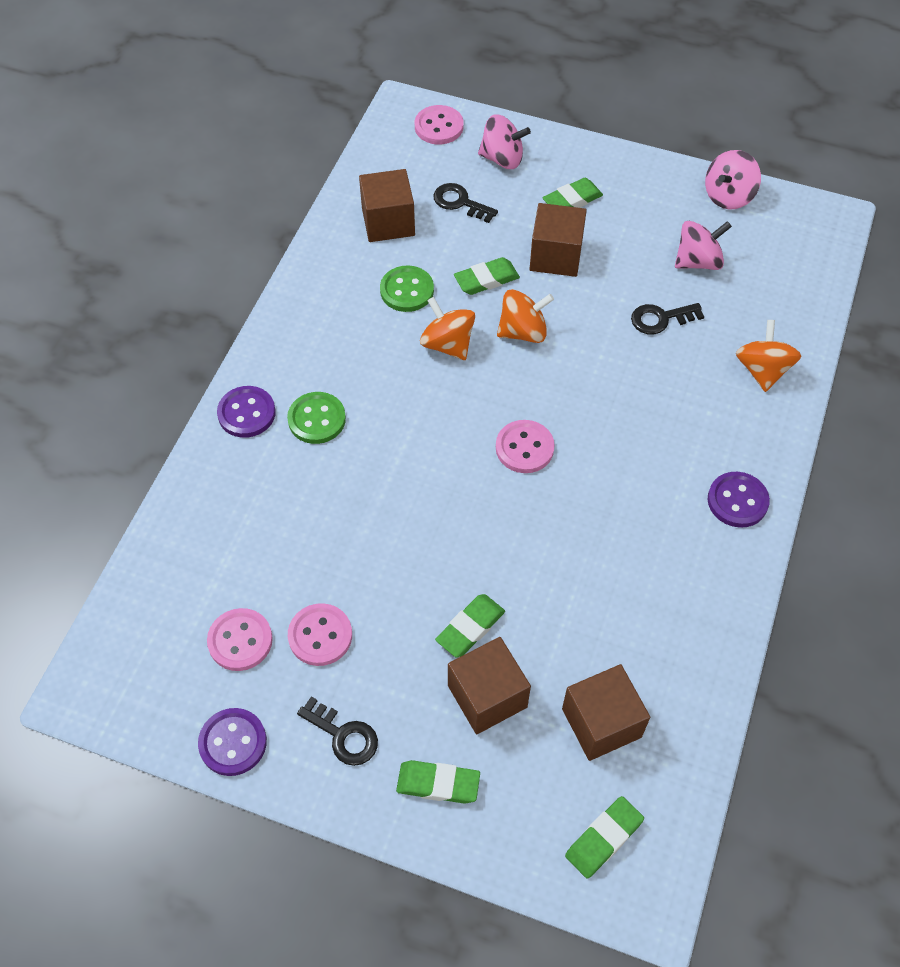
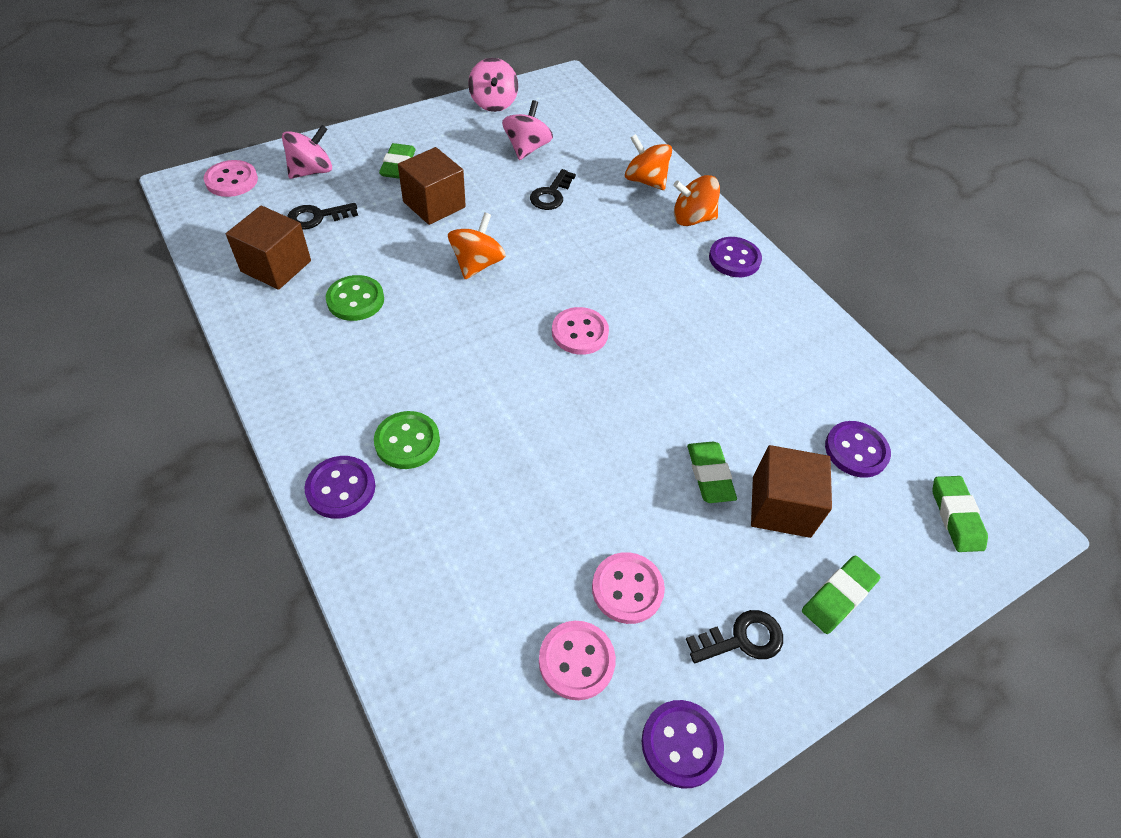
camera: 55 degrees left, 5 degrees down
orange spinning top [420,297,475,360] -> orange spinning top moved to [674,175,720,226]
green eraser [454,257,520,295] -> none
brown cube [562,664,650,761] -> purple button [825,421,891,478]

